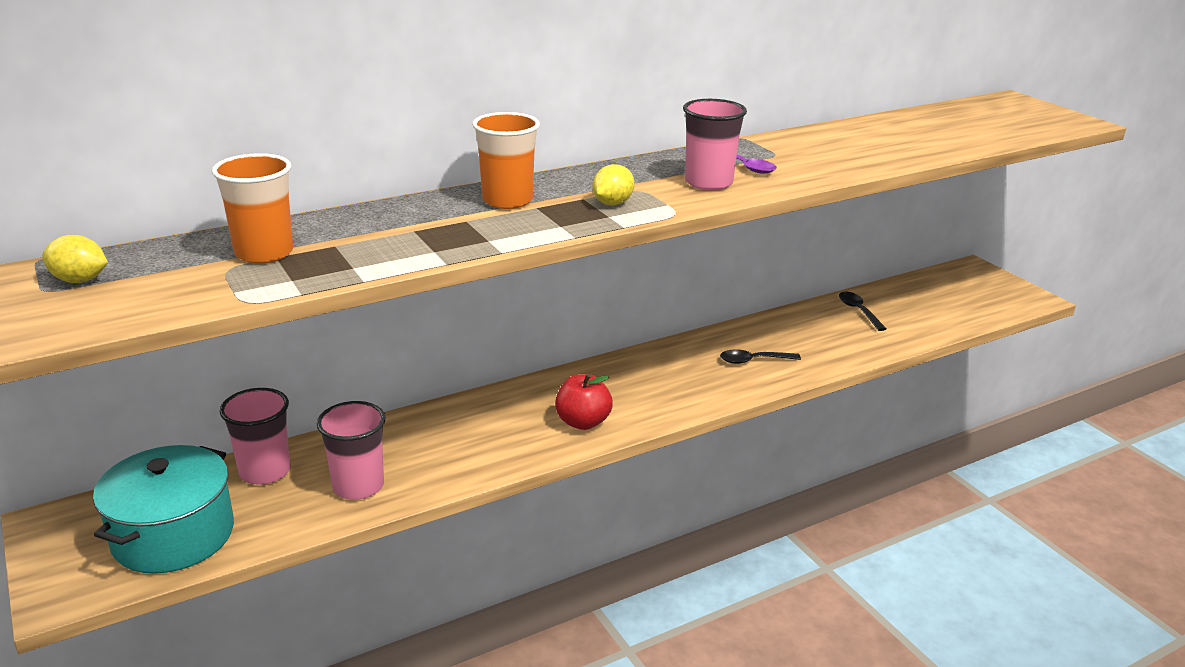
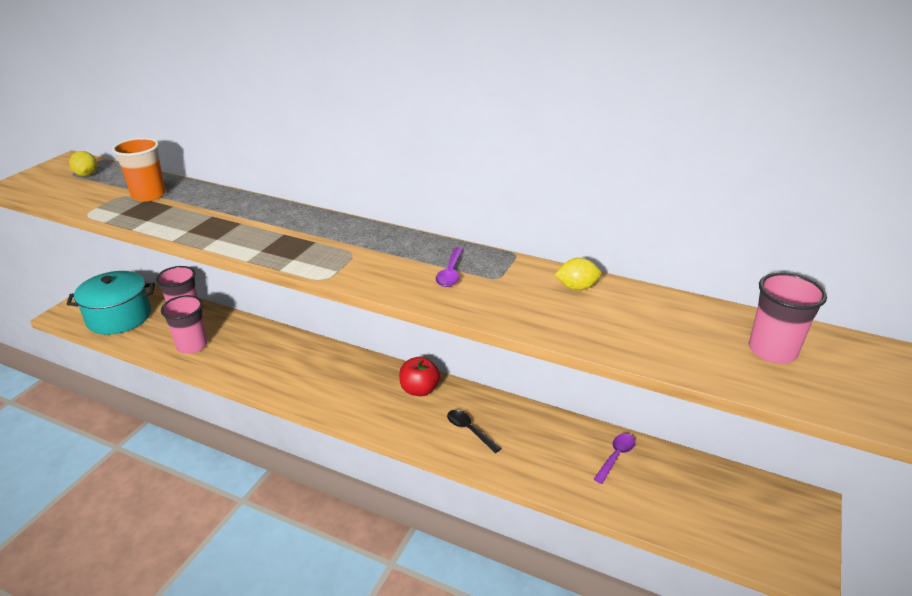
camera: 55 degrees right, 5 degrees up
orange cup [472,112,540,209] -> none
red apple [555,374,613,430] -> red apple moved to [399,357,440,396]
yellow lemon [592,164,635,205] -> yellow lemon moved to [555,258,601,290]
pink cup [683,99,747,190] -> pink cup moved to [749,273,827,363]
black spoon [839,292,887,331] -> purple spoon [594,433,635,484]

